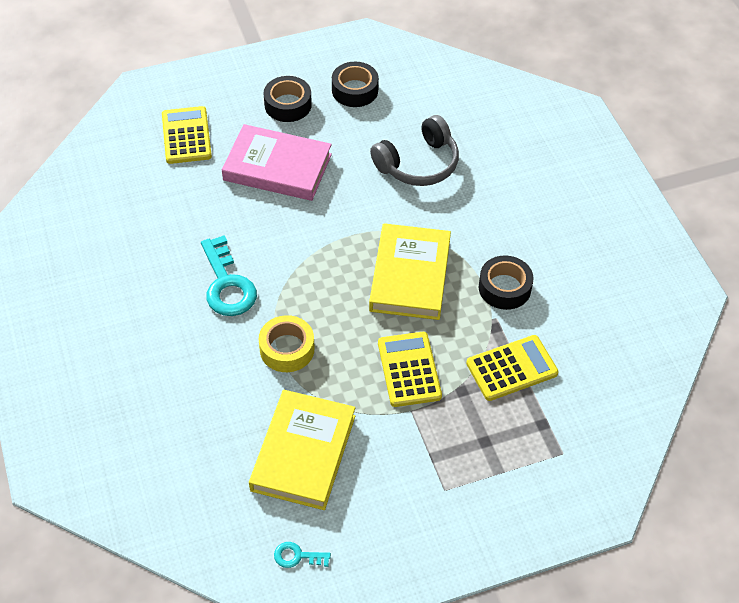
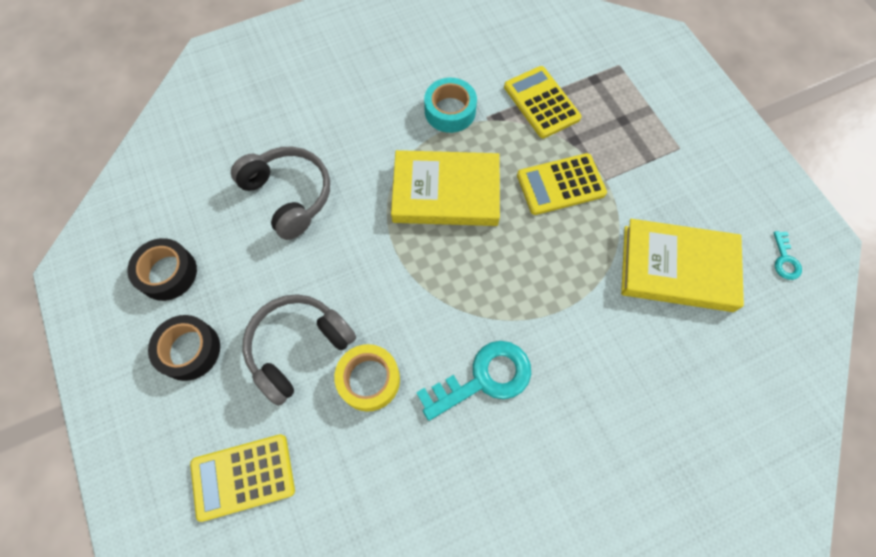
camera: 95 degrees left, 15 degrees up
pink book [222,124,332,201] -> grey headphones [242,294,356,406]
yellow tape [259,315,314,372] -> yellow tape moved to [334,344,400,412]
black tape [479,255,534,310] -> turquoise tape [424,78,477,133]

